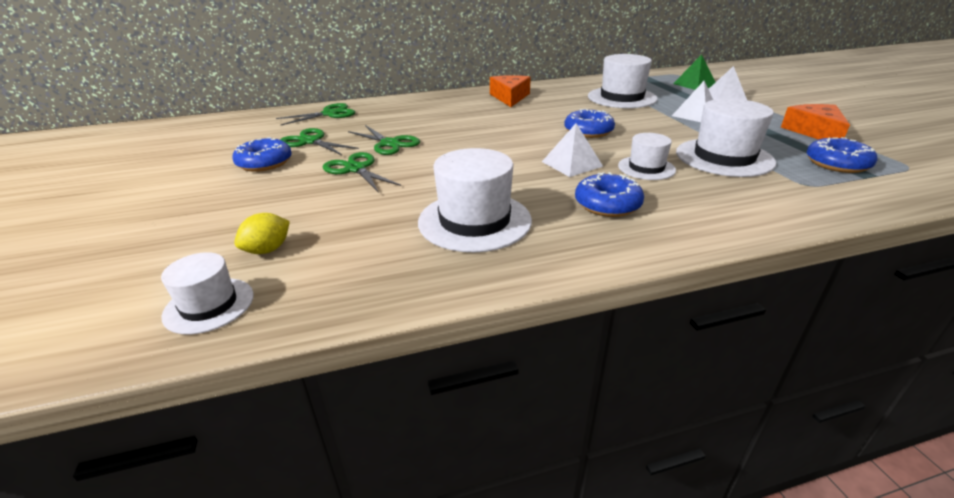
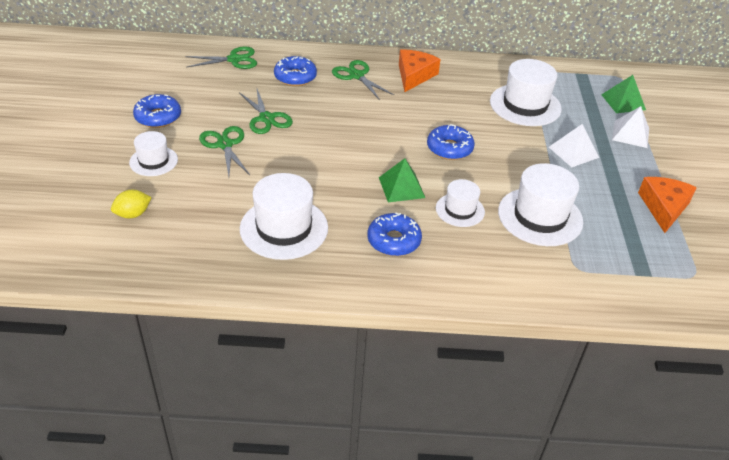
camera: 15 degrees right, 10 degrees up
white hat [161,252,254,335] -> white hat moved to [129,131,178,176]
green scissors [280,128,359,155] -> green scissors moved to [332,60,394,100]
white pyramid [542,123,603,177] -> green pyramid [379,158,425,202]
blue donut [807,137,878,173] -> blue donut moved to [274,56,317,86]

